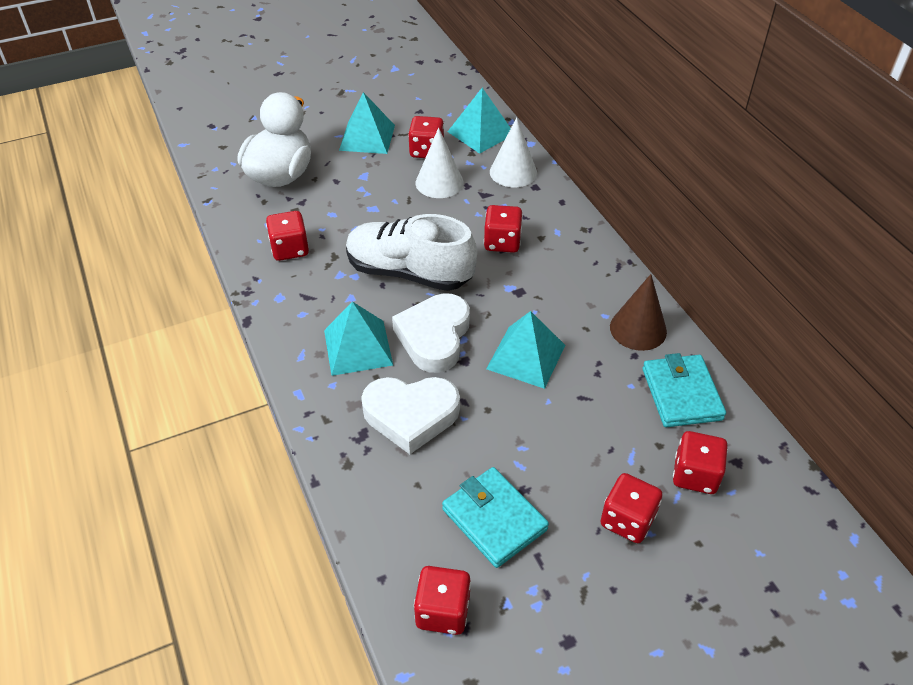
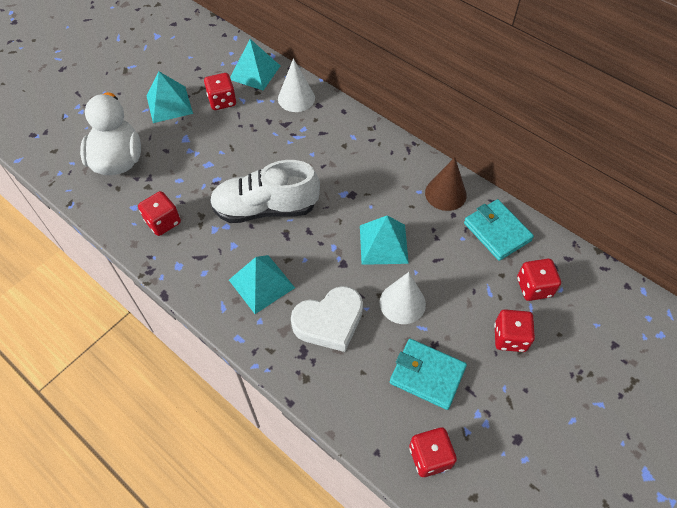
camera: 25 degrees left, 10 degrees up
white heart [392,293,470,373] -> none
white cone [416,128,464,198] -> white cone moved to [380,272,426,324]
red dice [484,205,523,253] -> none

